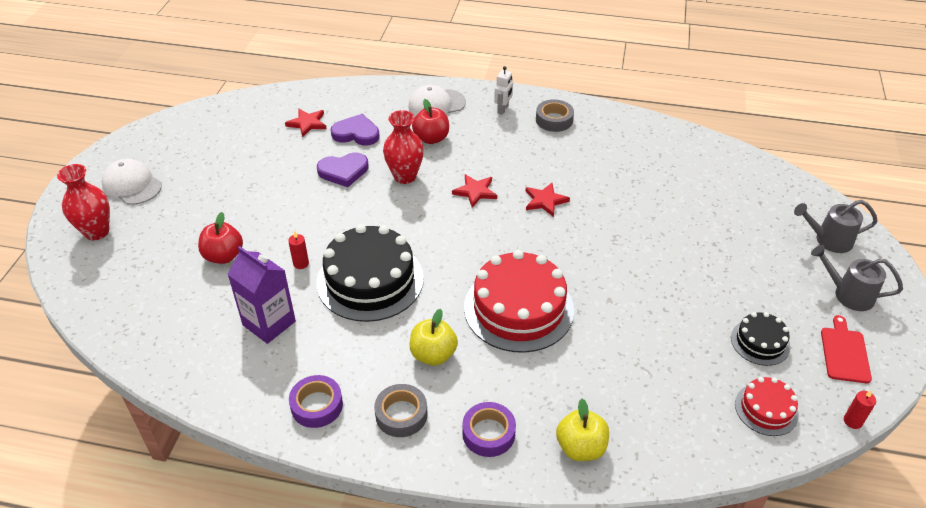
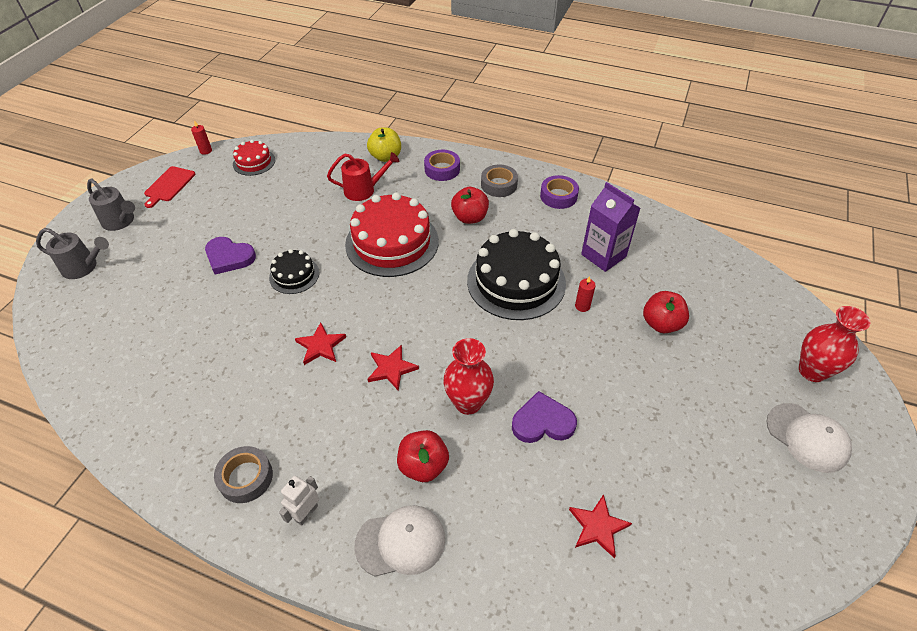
camera: 170 degrees left, 5 degrees up
purple heart [331,114,380,146] -> purple heart moved to [205,237,256,275]
yellow apple [410,309,458,366] -> red apple [451,187,489,224]
black cake [731,312,791,366] -> black cake moved to [269,249,319,294]
none -> red watering can [327,152,399,201]

